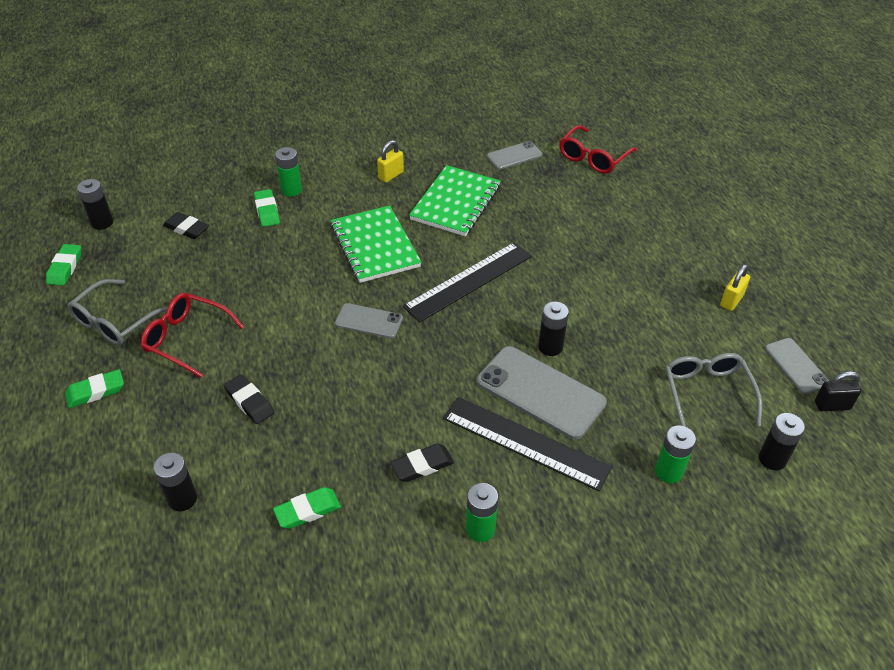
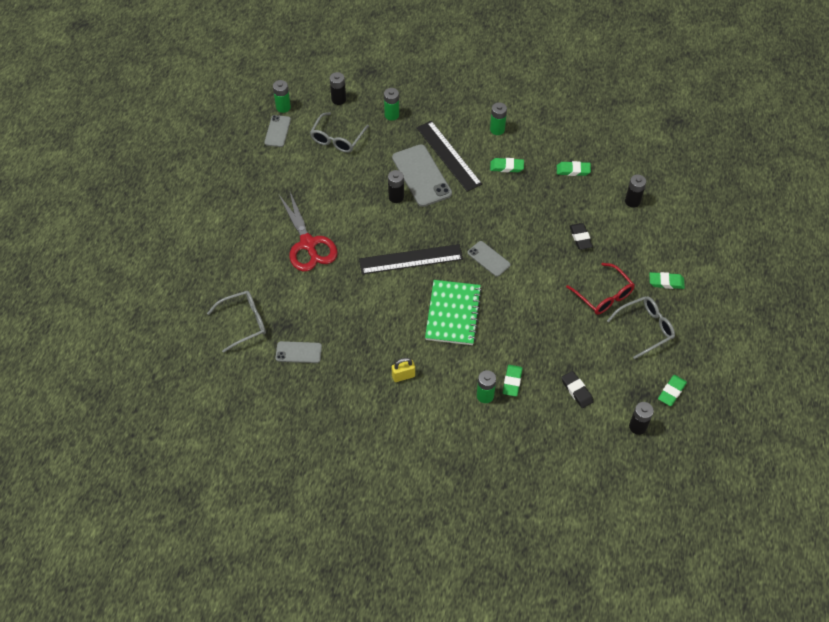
camera: 150 degrees left, 10 degrees up
black eraser [390,444,454,482] -> green eraser [490,158,524,172]
green notebook [409,165,500,236] -> none
red glasses [559,125,637,174] -> grey glasses [207,291,266,353]
yellow padlock [720,264,750,311] -> none
black padlock [815,371,861,411] -> green battery [273,80,291,113]
none -> red scissors [279,192,338,272]

